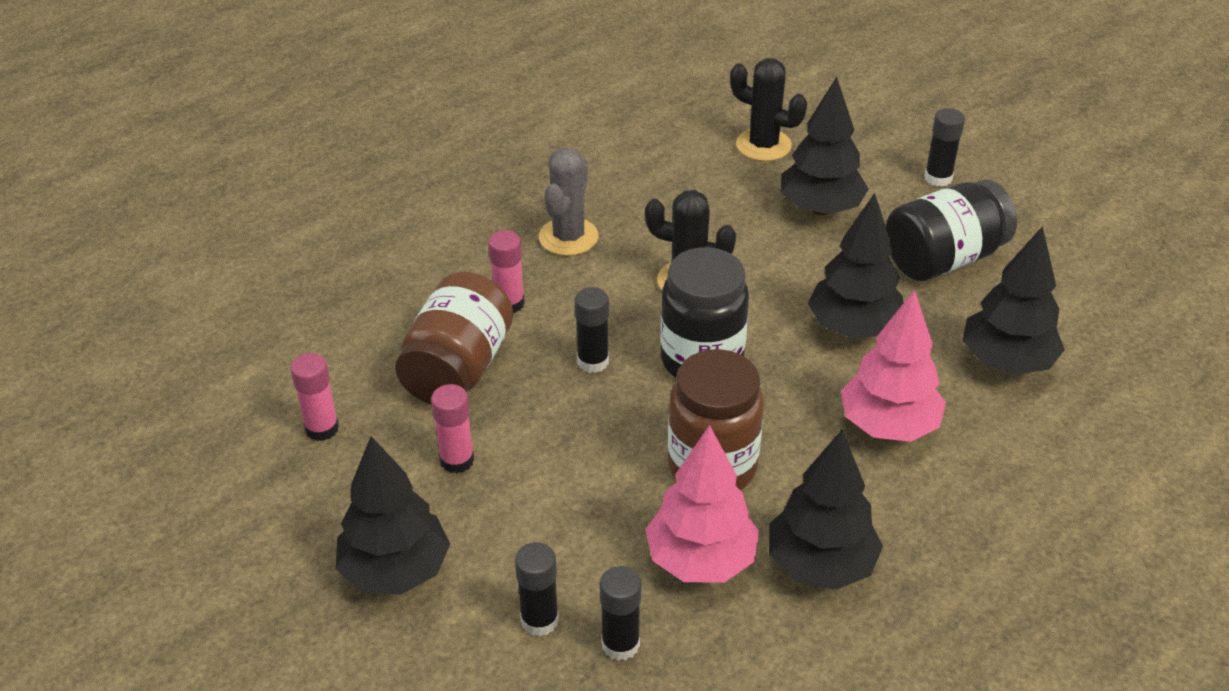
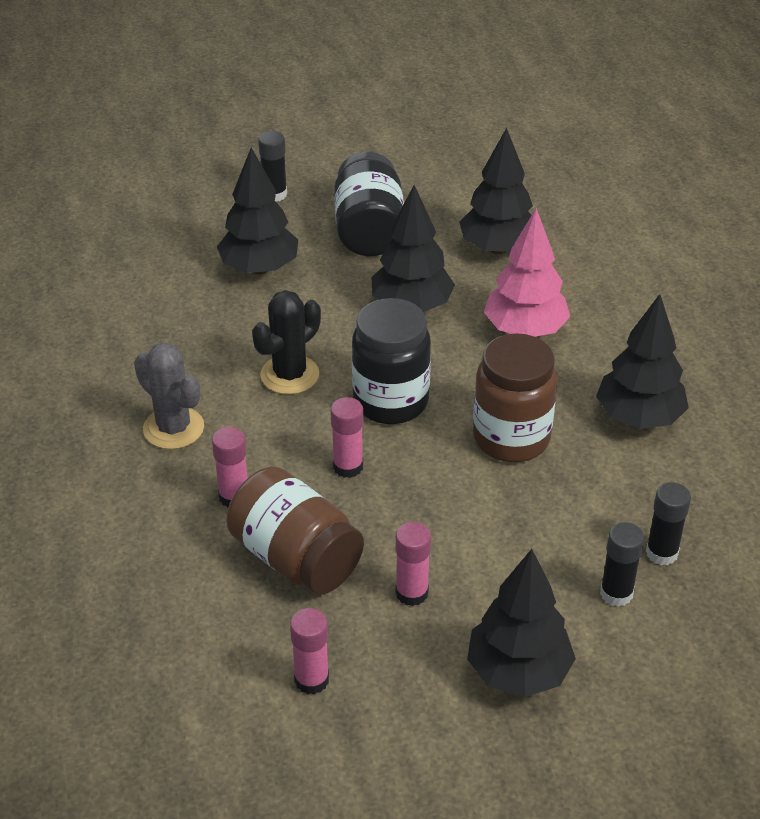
camera: 65 degrees left, 0 degrees up
black glue stick [575,287,609,373] -> pink glue stick [331,397,363,478]
pink tree [645,425,759,583] -> none
black cactus [730,58,807,161] -> none

